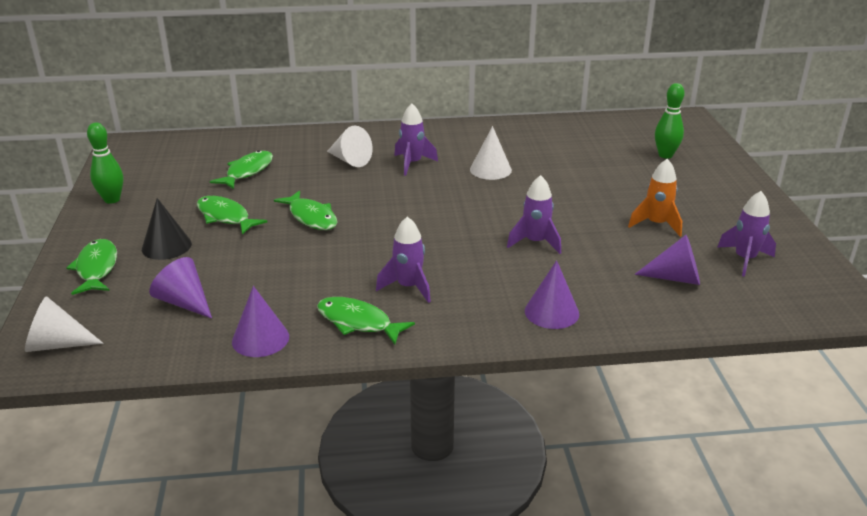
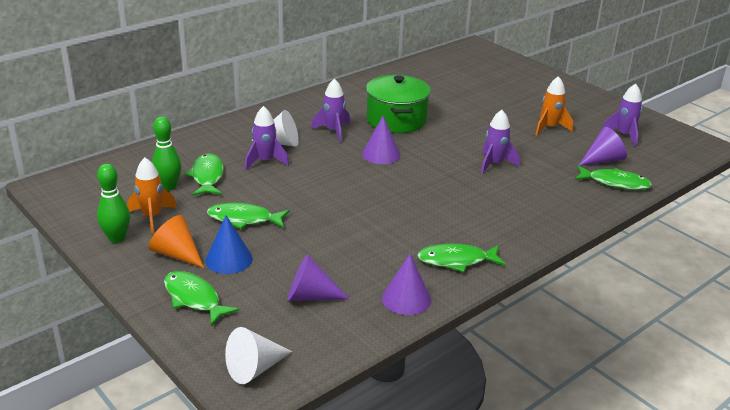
camera: 35 degrees left, 0 degrees up
black cone [142,198,192,260] -> blue cone [205,216,253,274]
green fish [274,191,337,230] -> green fish moved to [575,165,652,190]
purple rocket [376,216,431,303] -> purple rocket moved to [245,106,289,170]
white cone [470,126,512,180] -> green pot [366,75,431,133]
purple cone [525,260,579,329] -> purple cone moved to [362,116,400,164]
green bowling pin [655,83,685,159] -> green bowling pin moved to [152,117,181,191]
none -> orange rocket [127,158,177,233]
none -> orange cone [149,215,204,268]

